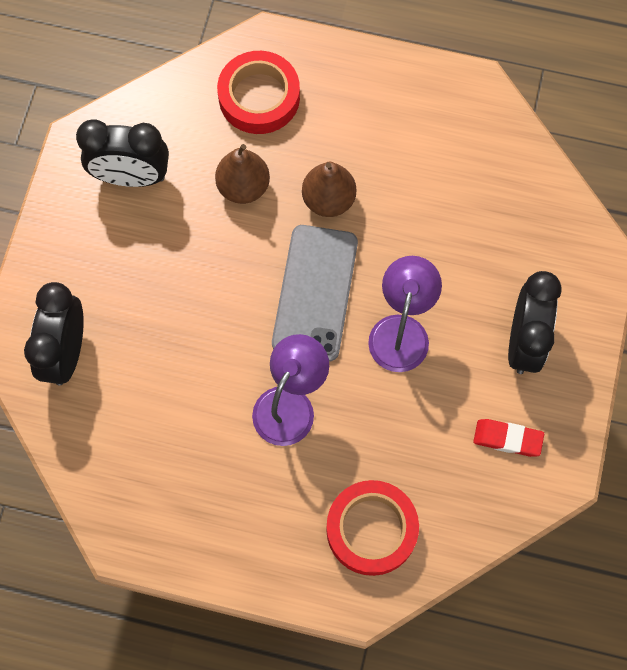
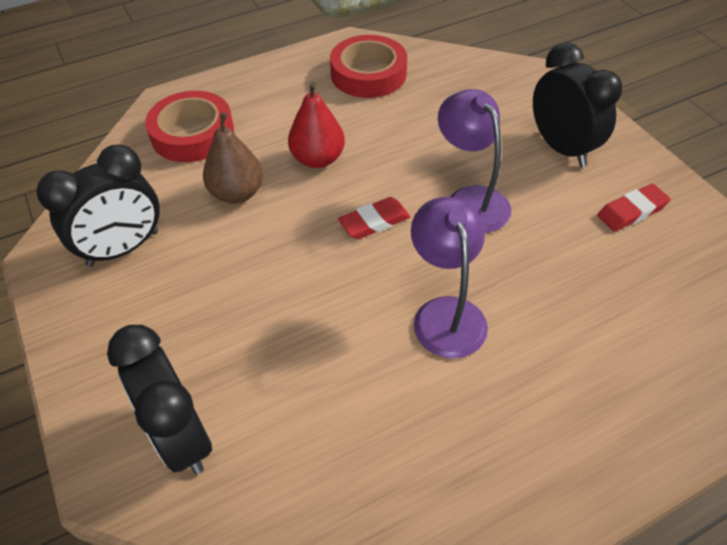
camera: 40 degrees left, 20 degrees down
grey phone [272,225,358,361] -> red eraser [338,197,411,239]
brown pear [302,162,356,217] -> red pear [288,82,345,168]
red tape [326,480,419,576] -> red tape moved to [330,35,407,98]

